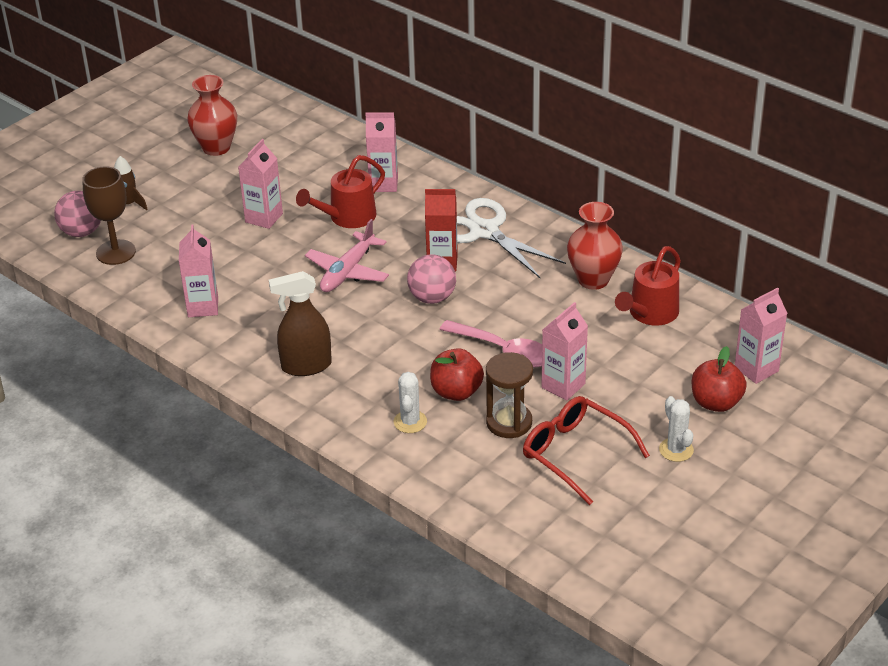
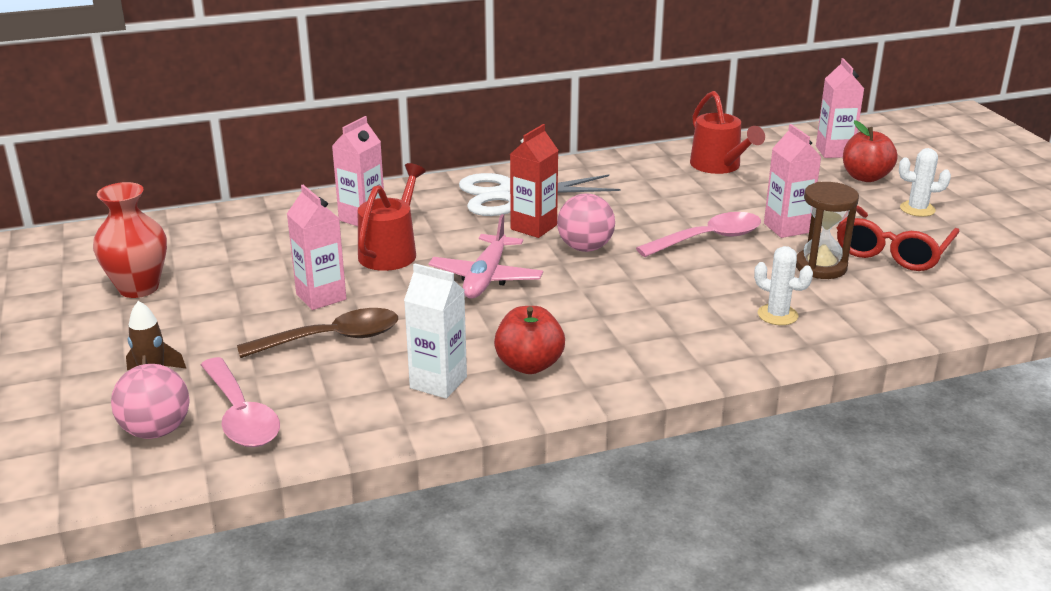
camera: 60 degrees left, 10 degrees down
brown goblet [82,166,136,265] -> pink spoon [201,357,280,447]
pink carton [179,224,218,317] -> white carton [404,263,467,399]
brown spray bottle [269,271,332,376] -> none
red watering can [296,155,385,228] -> red watering can turned 150 degrees counterclockwise [358,163,426,271]
pink plane [305,219,389,292] -> pink plane turned 45 degrees clockwise [429,214,543,298]
red apple [430,348,484,401] -> red apple moved to [494,306,565,374]
red glasses [523,396,650,505] -> red glasses turned 45 degrees counterclockwise [837,206,960,271]
red vase [567,202,623,290] -> none
none -> brown spoon [237,308,398,358]

